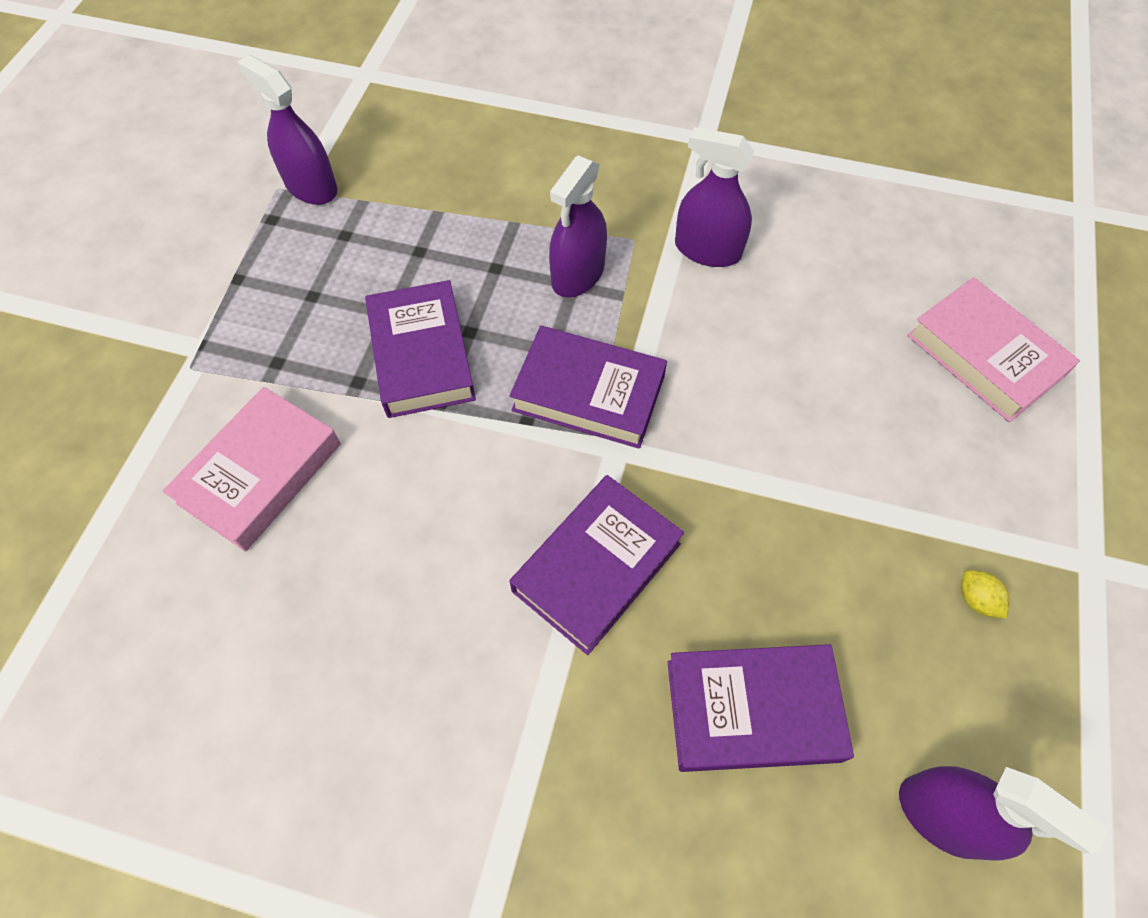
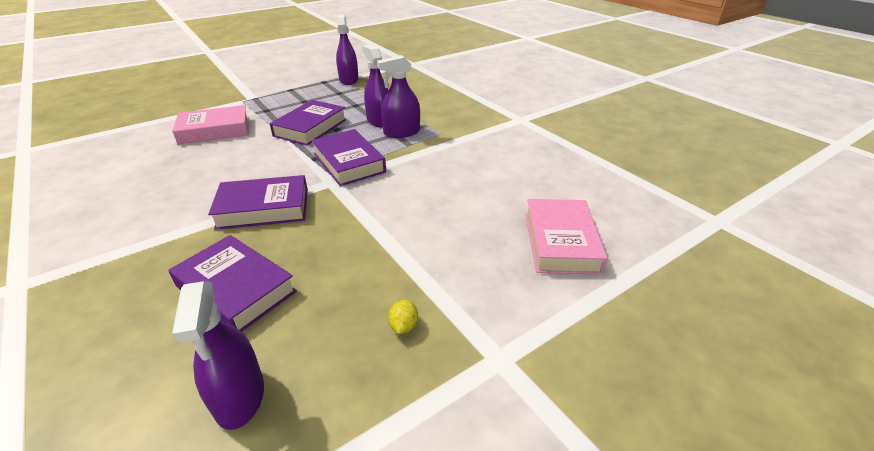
camera: 40 degrees right, 25 degrees down
purple spray bottle [675,127,755,267] -> purple spray bottle moved to [362,45,389,128]

